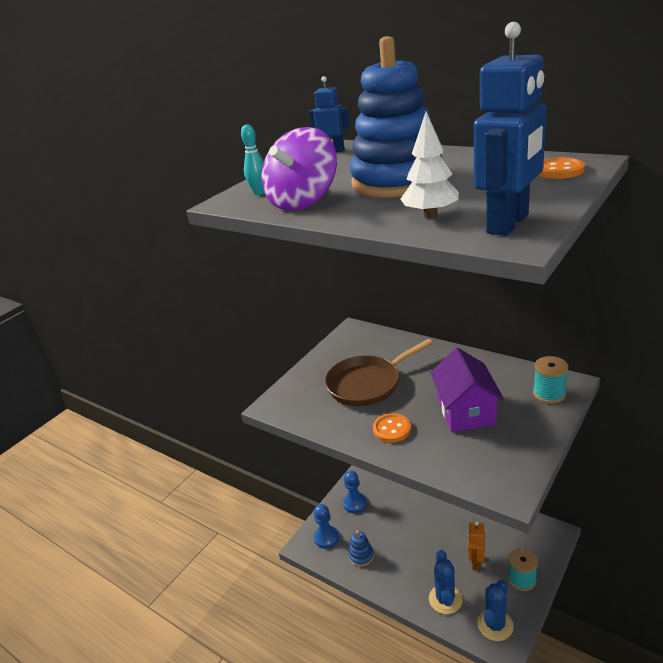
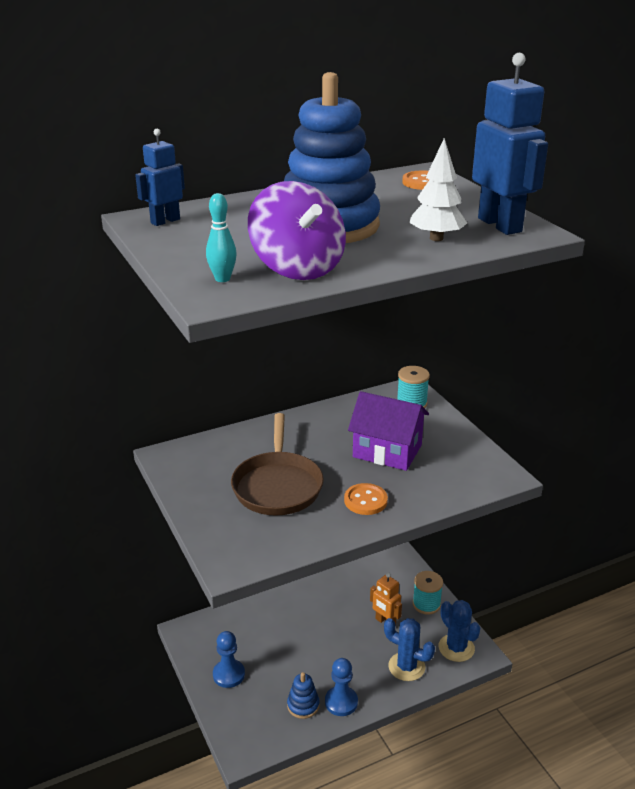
camera: 65 degrees left, 0 degrees up
blue pawn [314,504,339,548] -> blue pawn moved to [325,658,358,716]

